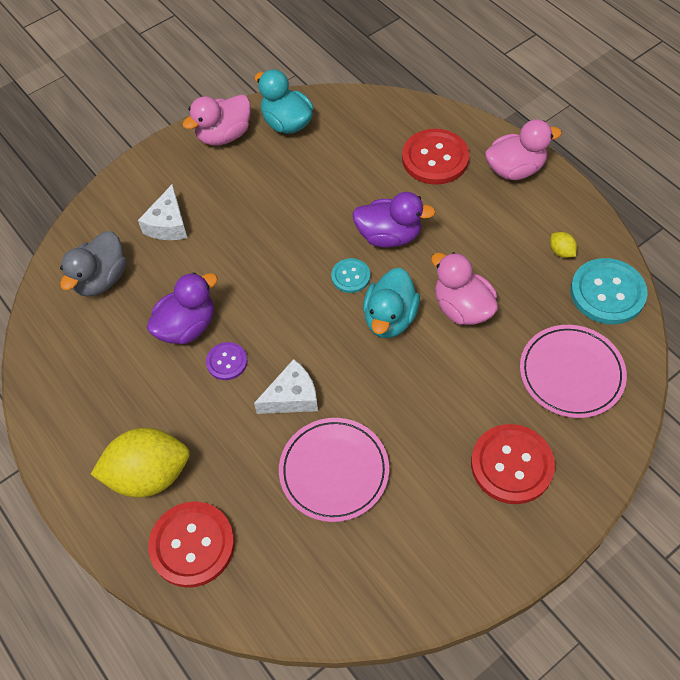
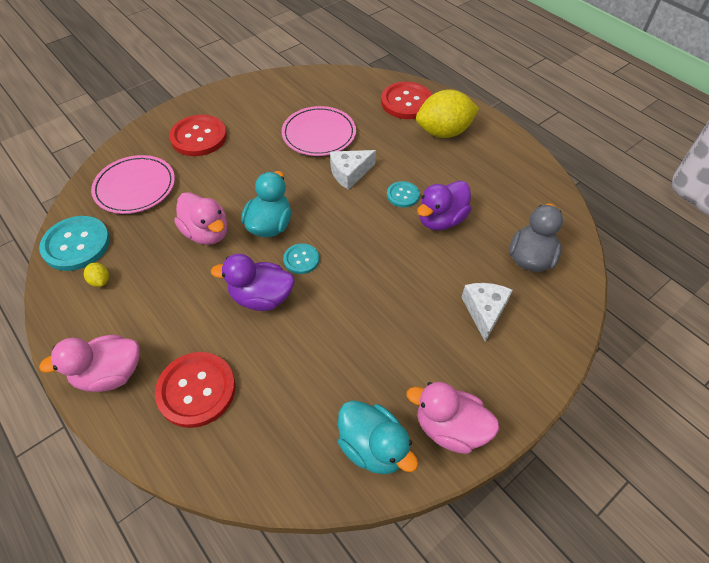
camera: 175 degrees right, 5 degrees down
pink duck [182,95,251,146] -> pink duck turned 120 degrees counterclockwise [407,382,500,454]
purple button [206,342,247,380] -> turquoise button [387,181,420,207]

